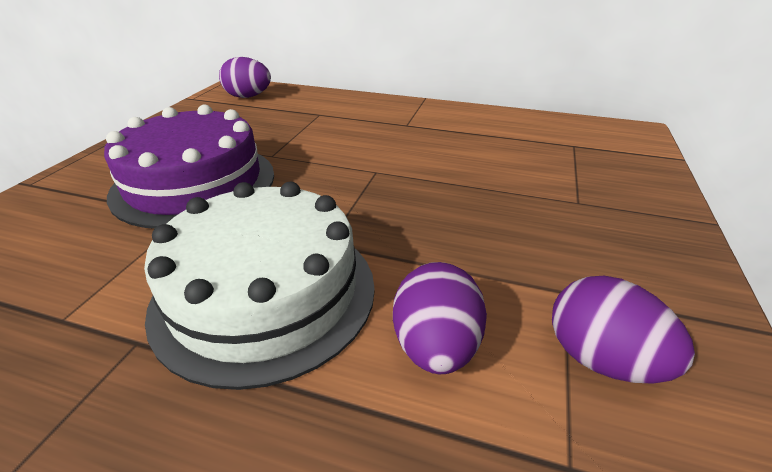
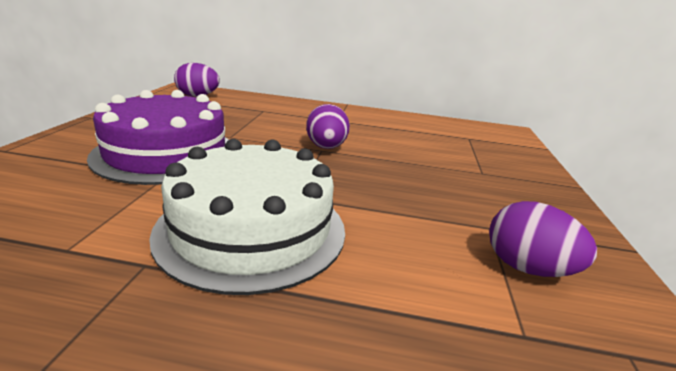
camera: 10 degrees left, 10 degrees down
purple egg [393,262,487,374] -> purple egg moved to [306,104,350,149]

